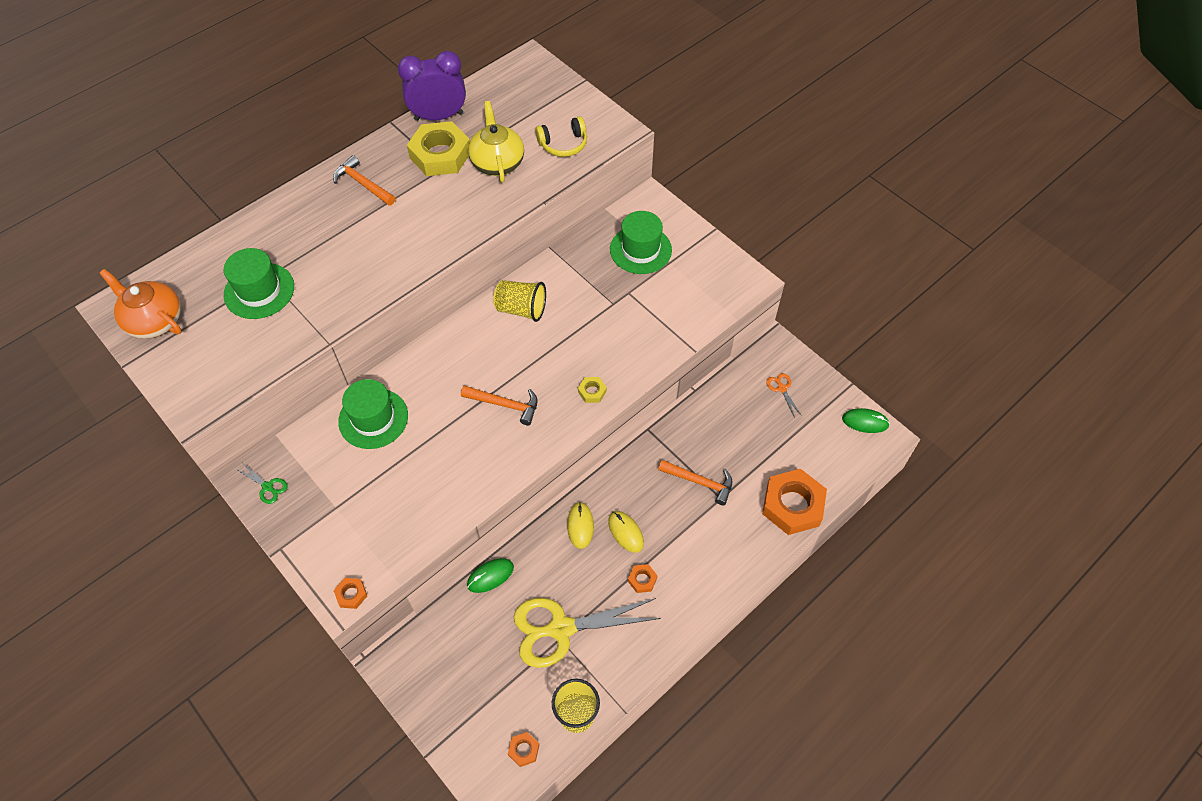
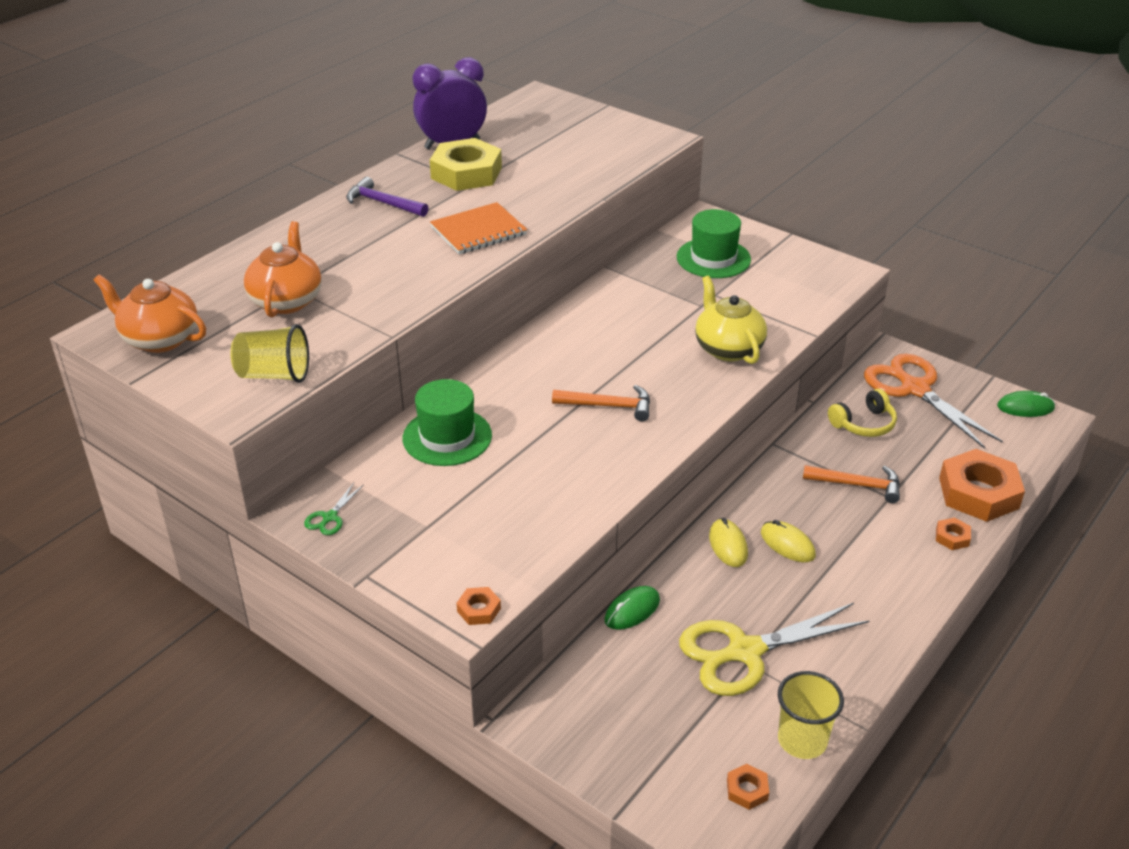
camera: 10 degrees left, 20 degrees down
green hat [224,248,294,319] -> orange teapot [244,221,322,318]
green scissors [236,464,288,504] -> green scissors turned 90 degrees clockwise [304,483,364,535]
orange hammer [333,155,395,206] -> purple hammer [346,177,428,217]
yellow teapot [468,101,524,183] -> yellow teapot moved to [695,276,767,364]
yellow cup [494,280,546,322] -> yellow cup moved to [230,324,309,383]
yellow headphones [535,116,587,157] -> yellow headphones moved to [828,389,897,437]
yellow nut [578,377,607,403] -> none
orange nut [628,564,658,593] -> orange nut moved to [936,517,971,550]
orange scissors [766,373,802,418] -> orange scissors [864,354,1003,449], size x2.45
none -> orange notebook [430,202,527,254]

